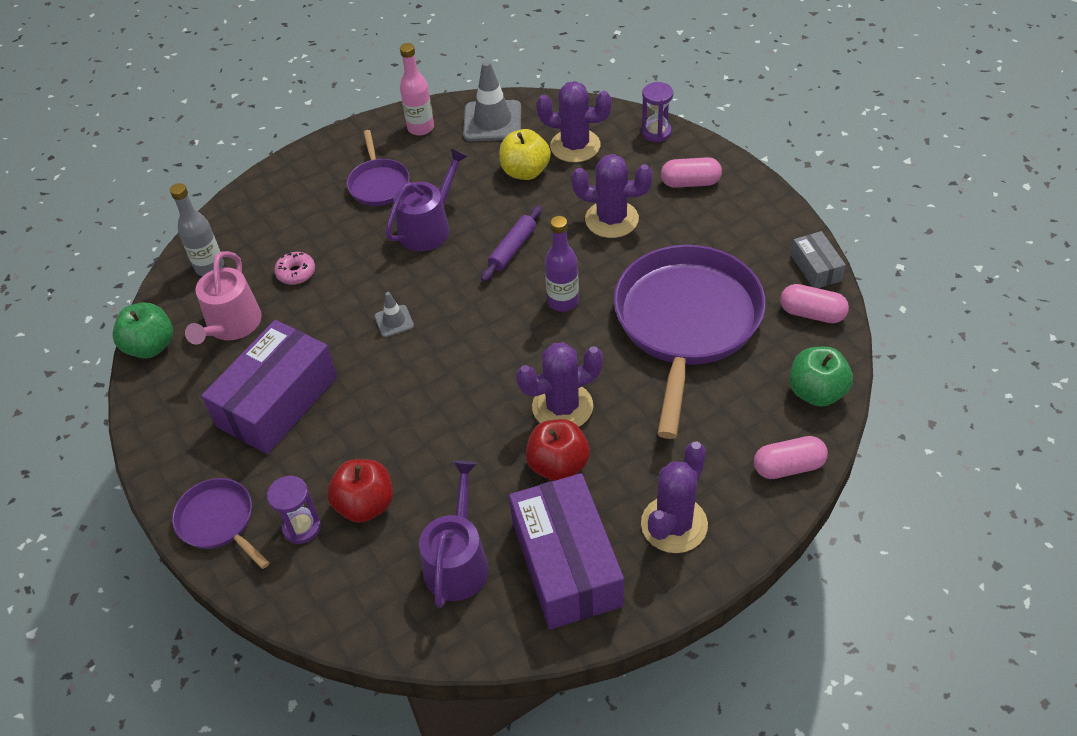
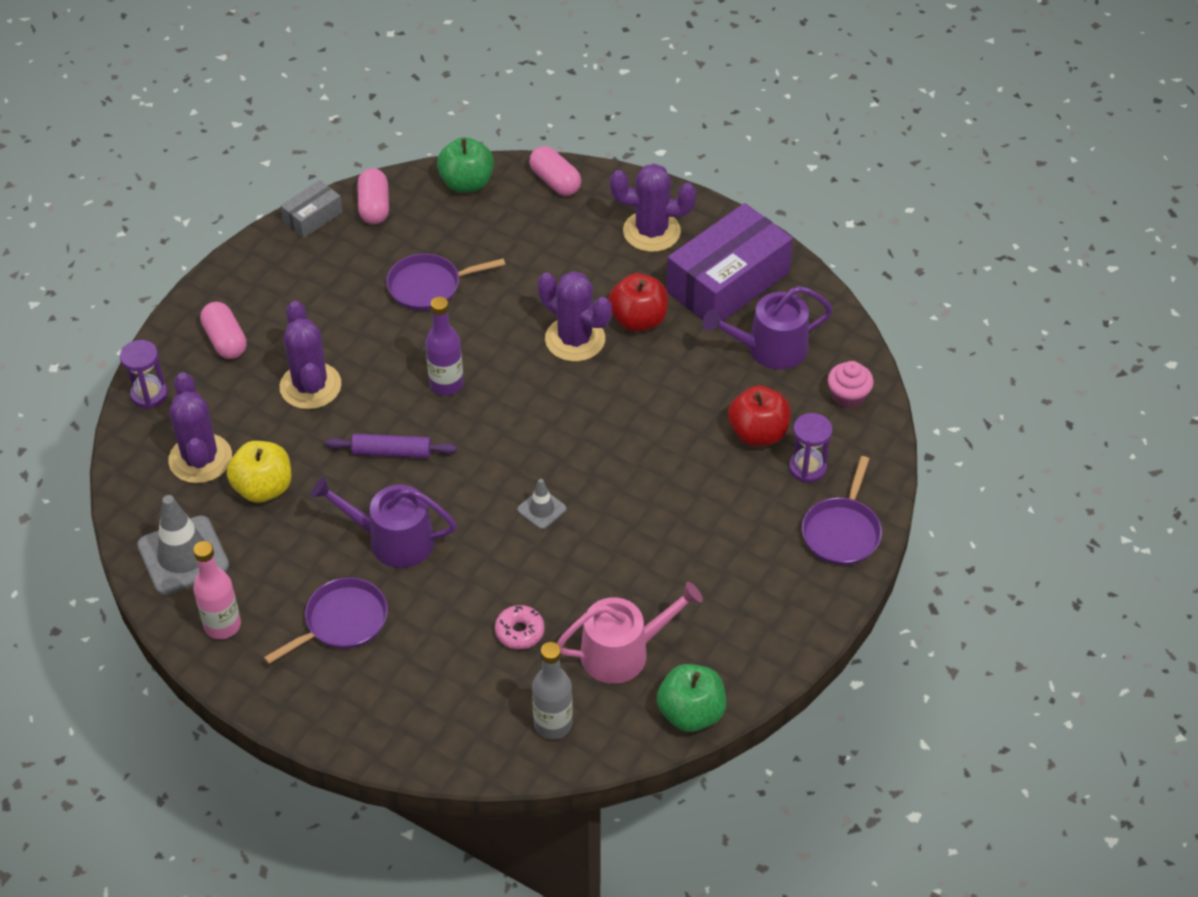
camera: 120 degrees left, 0 degrees up
purple box [201,320,337,454] -> none
purple pan [614,245,766,439] -> purple pan [386,254,505,311], size x0.48
none -> pink cupcake [828,361,874,409]

